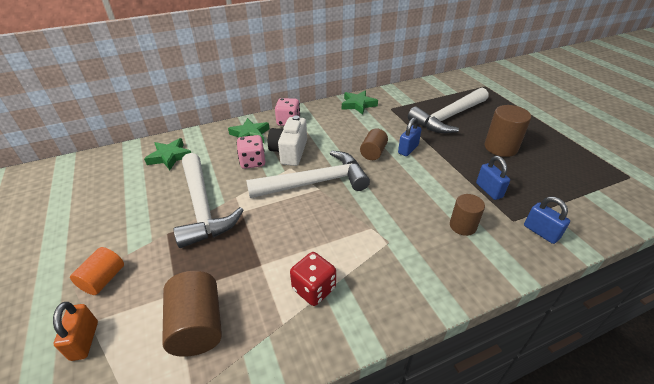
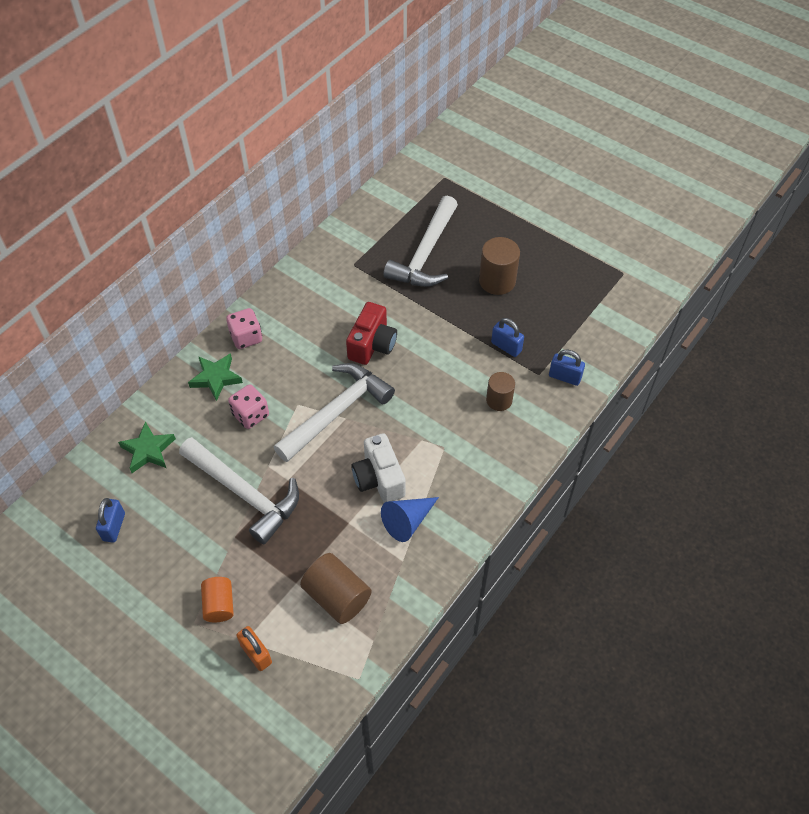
camera: 30 degrees left, 15 degrees up
white camera [268,115,307,166] -> white camera moved to [351,433,406,503]
red dice [290,252,336,306] -> blue cone [381,497,439,542]
green star [342,90,378,115] -> none
brown cylinder [360,129,388,160] -> red camera [346,302,397,365]
blue padlock [398,117,422,156] -> blue padlock moved to [96,498,125,543]

